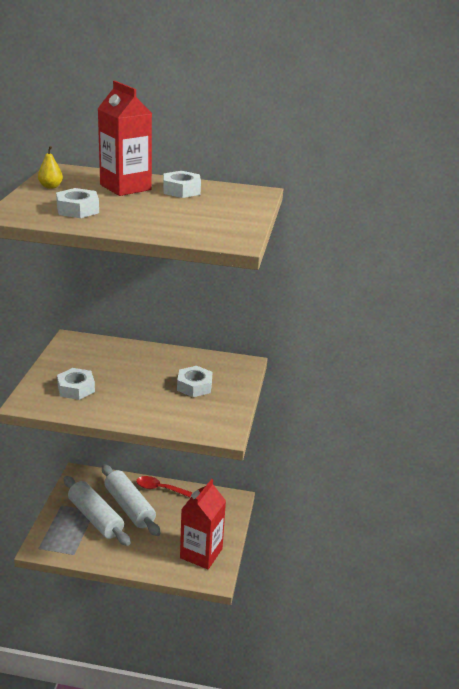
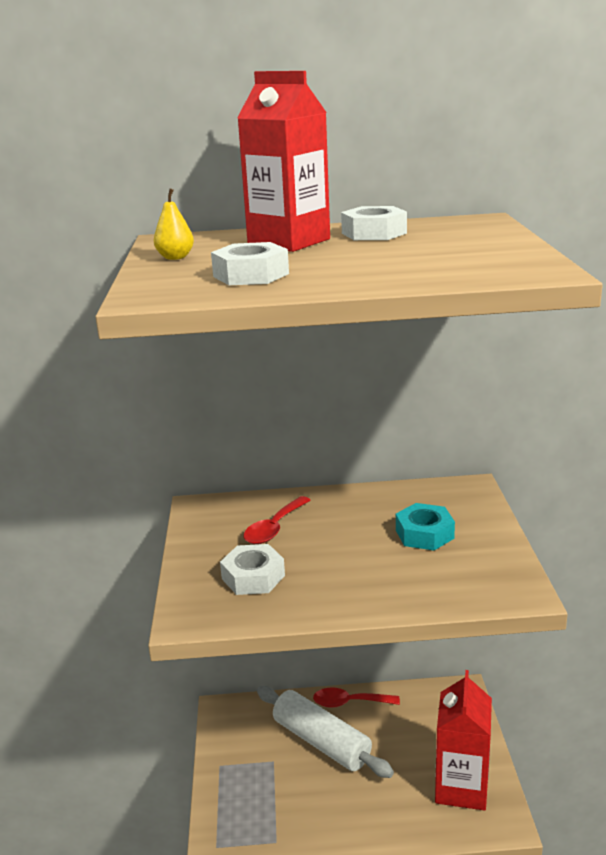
camera: 10 degrees left, 5 degrees down
white rolling pin [64,476,131,546] -> none
white nut [177,366,212,397] -> turquoise nut [396,503,455,550]
none -> red spoon [243,496,311,544]

